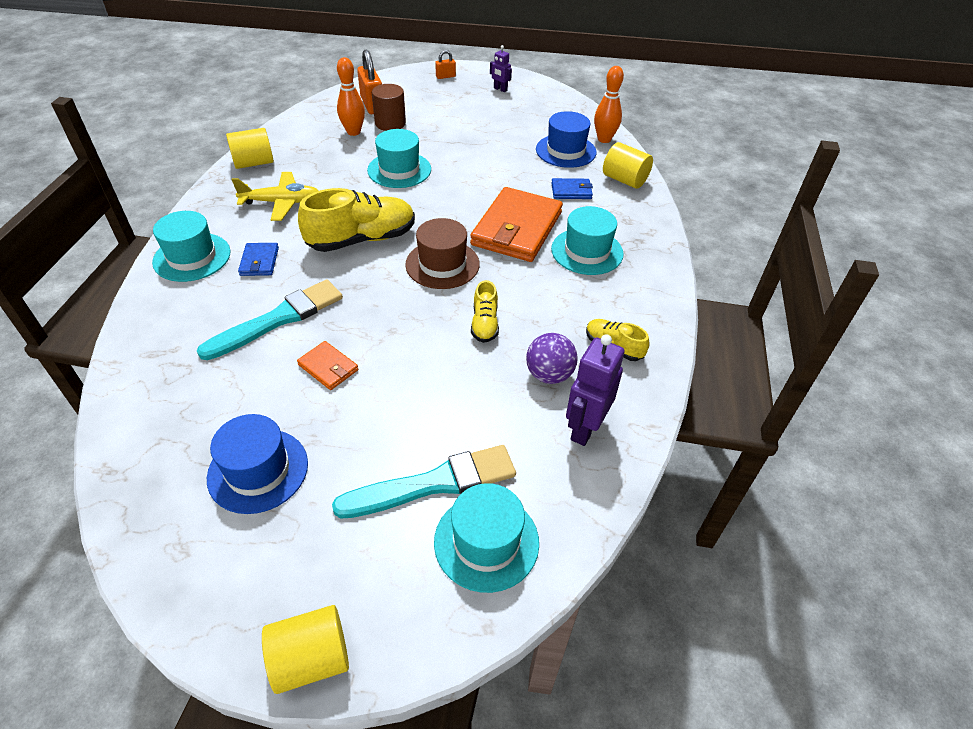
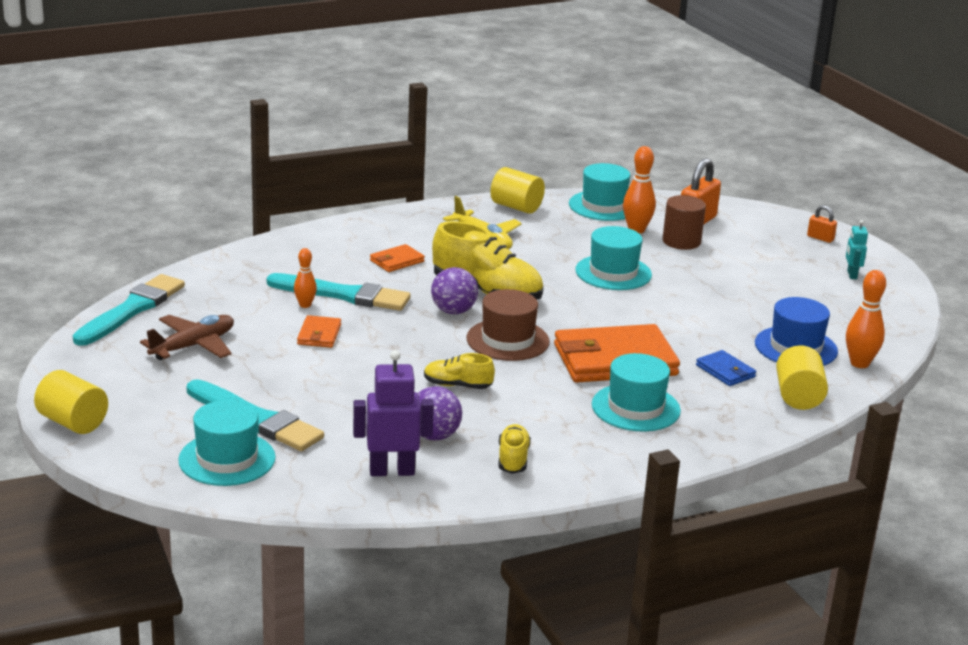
camera: 55 degrees right, 20 degrees down
turquoise hat [152,211,230,282] -> turquoise hat moved to [569,163,630,221]
blue hat [207,414,308,514] -> brown plane [140,315,234,360]
blue wallet [238,243,279,276] -> orange wallet [370,244,425,272]
yellow shoe [471,280,499,343] -> yellow shoe turned 45 degrees clockwise [424,353,495,389]
purple robot [490,45,512,92] -> turquoise robot [846,220,868,279]
none -> turquoise brush [73,274,185,346]
none -> orange bowling pin [294,248,317,308]
none -> purple ball [431,267,478,314]

